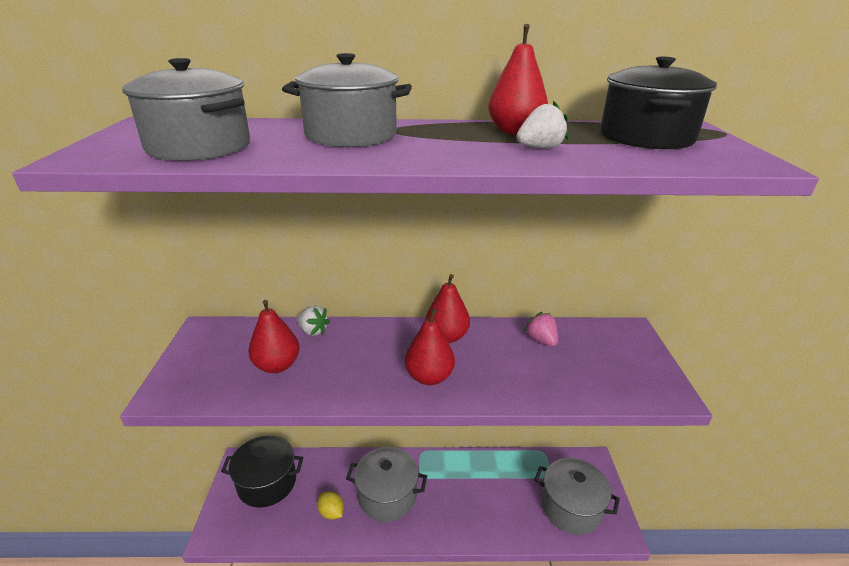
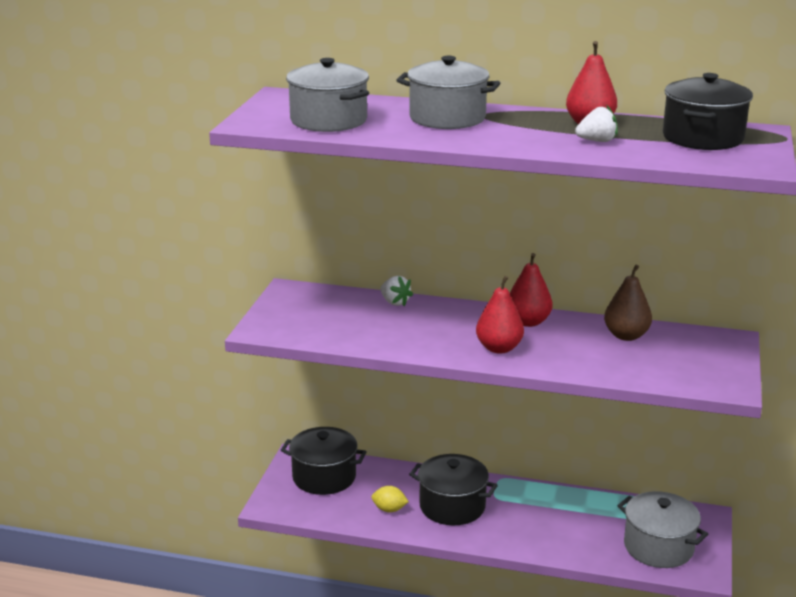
camera: 15 degrees right, 5 degrees down
red pear [248,300,300,373] -> none
yellow lemon [317,491,344,520] -> yellow lemon turned 45 degrees counterclockwise [371,486,409,512]
grey pot [346,447,427,522] -> black pot [409,454,498,525]
pink strawberry [524,312,558,346] -> brown pear [604,265,652,341]

